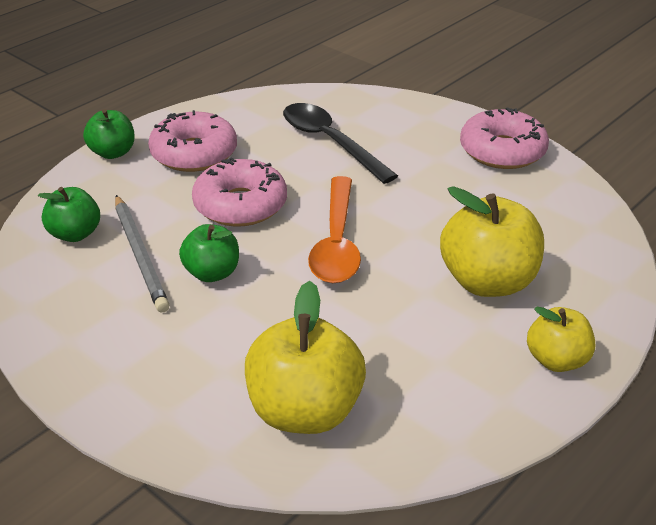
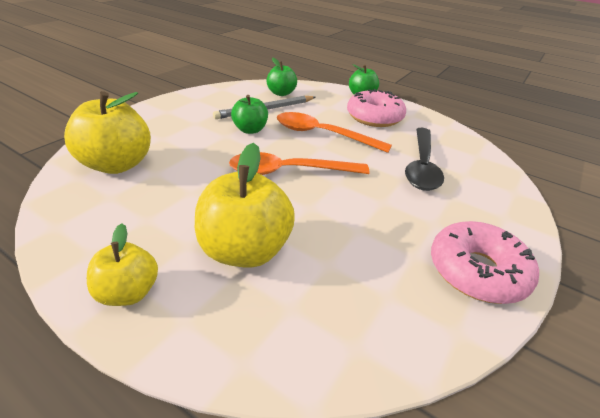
camera: 80 degrees right, 0 degrees up
pink donut [192,157,287,227] -> orange spoon [277,112,392,153]
black spoon [283,103,398,184] -> black spoon turned 150 degrees clockwise [405,128,444,191]

